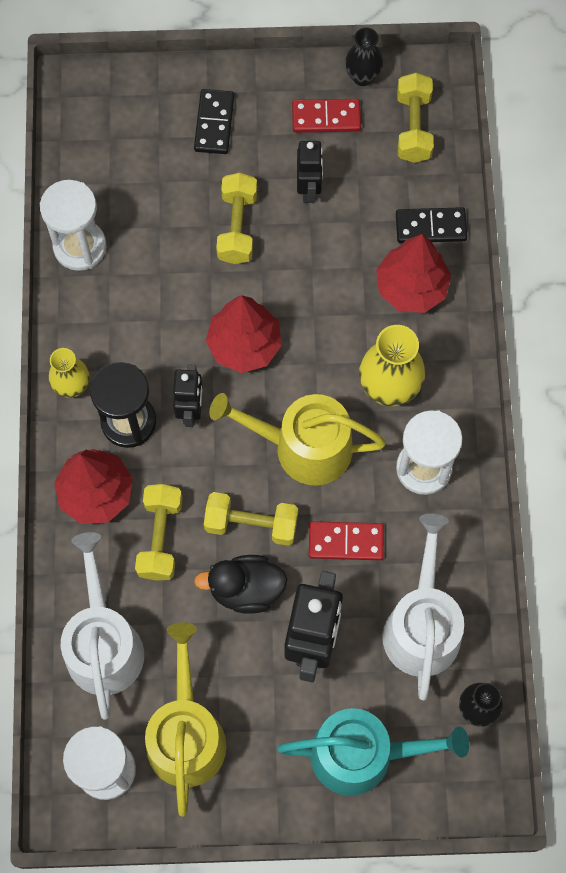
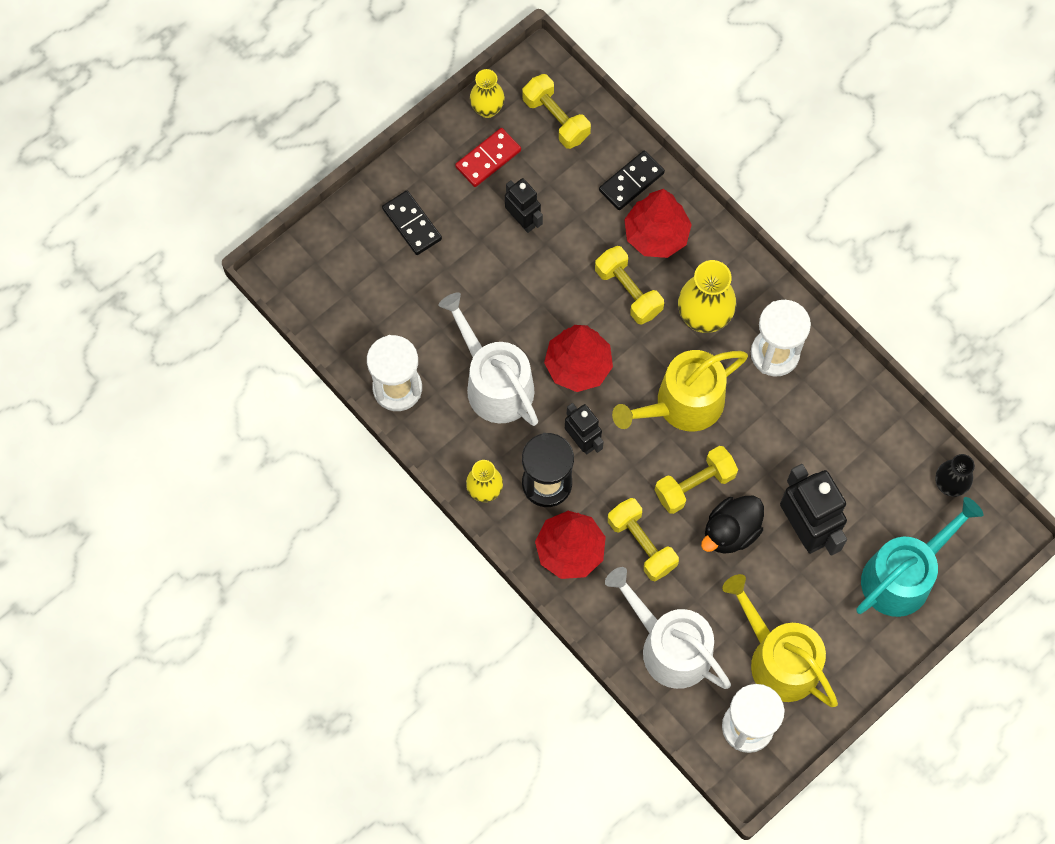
camera: 40 degrees left, 0 degrees up
yellow dumbbell [216,173,257,264] -> yellow dumbbell moved to [595,246,664,325]
red domino [309,521,384,560] -> none
black vase [345,28,383,86] -> yellow vase [470,69,505,118]
white watering can [383,514,464,700] -> white watering can moved to [438,293,538,426]

